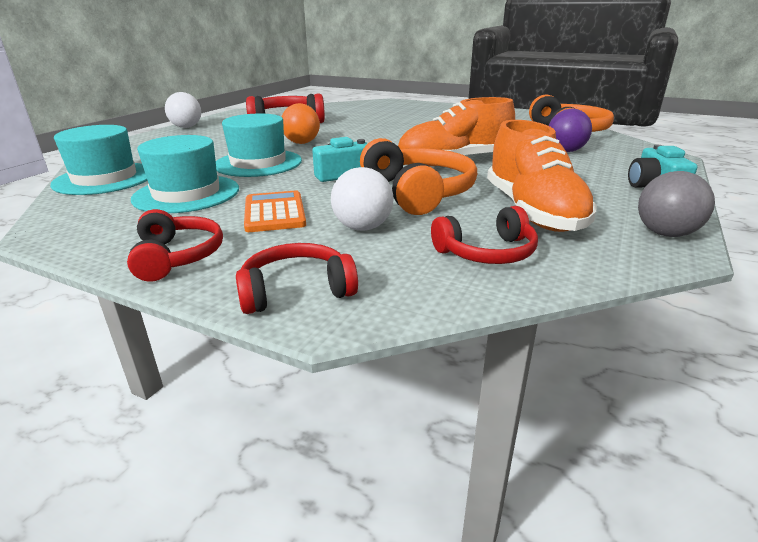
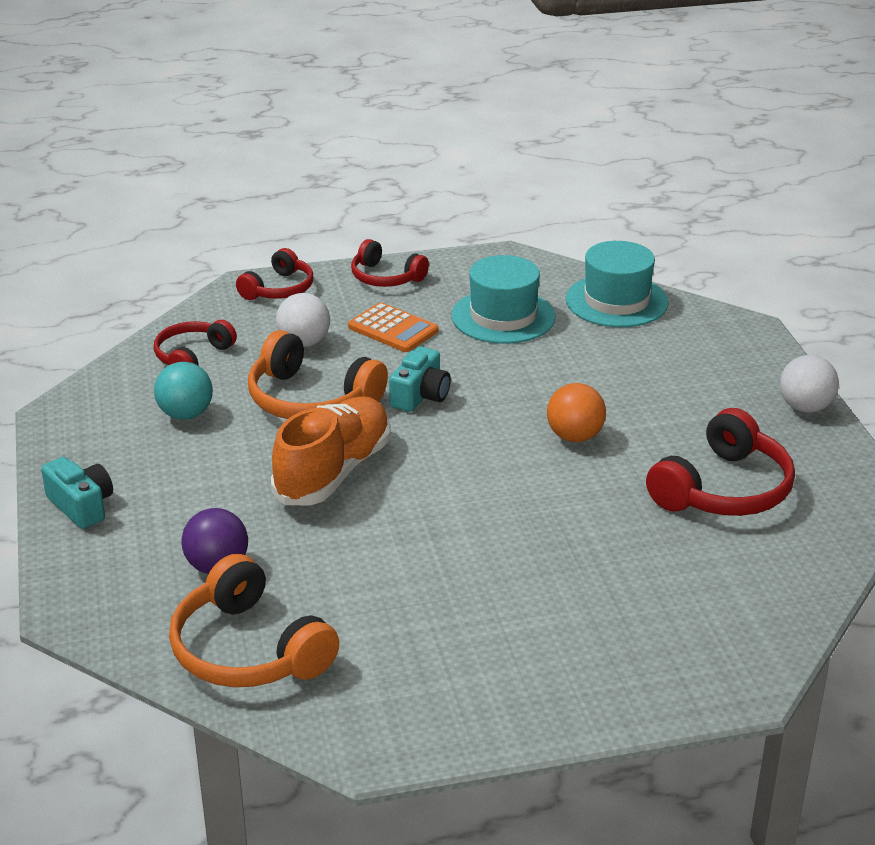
camera: 140 degrees right, 5 degrees up
turquoise hat [216,114,302,177] -> none
orange shoe [487,120,597,232] -> turquoise ball [154,362,213,420]
grey ball [638,171,715,237] -> none

